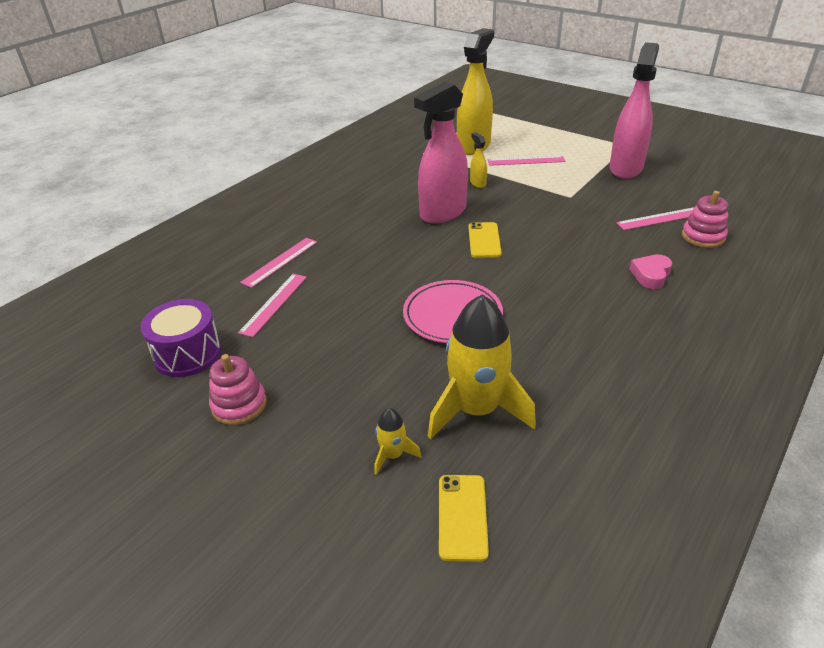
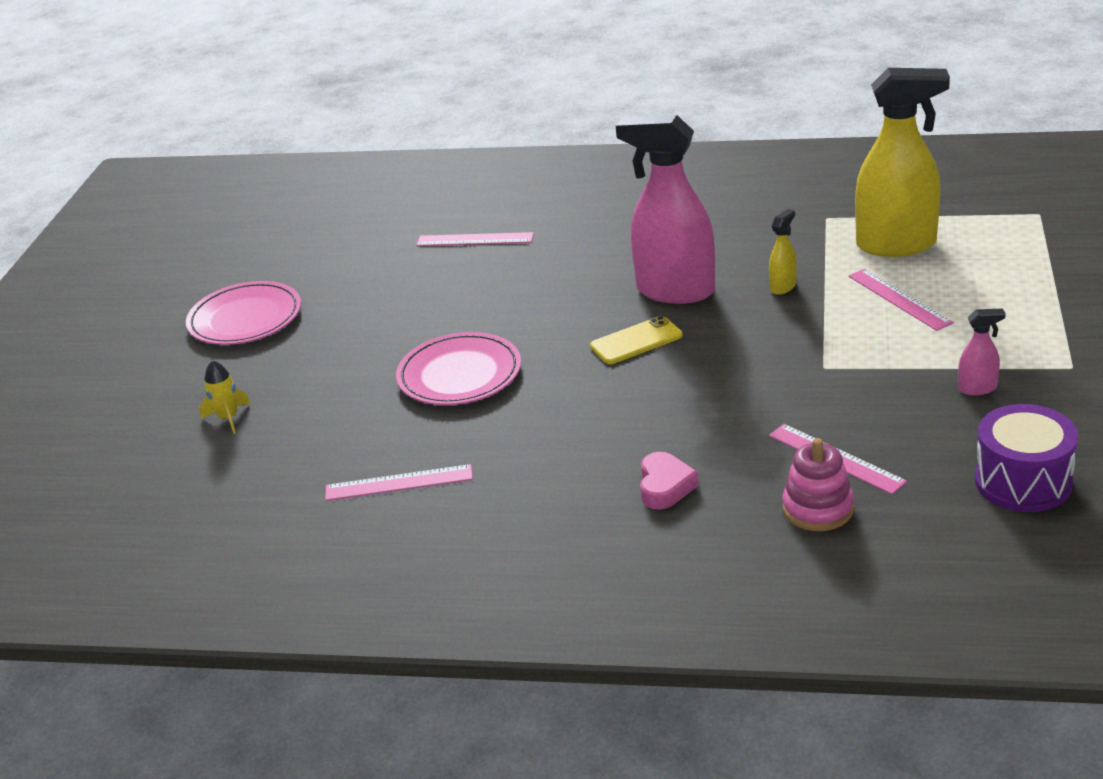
camera: 65 degrees right, 5 degrees down
purple drum [141,299,222,377] -> purple drum moved to [975,404,1078,512]
pink stacking toy [209,354,267,425] -> pink plate [186,281,301,345]
pink ruler [238,274,307,337] -> pink ruler moved to [325,464,473,501]
yellow rocket [428,294,536,440] -> none
yellow phone [439,475,489,562] -> none
pink spray bottle [609,42,659,179] -> pink spray bottle [958,308,1006,395], size x0.42
pink heart [630,254,672,289] -> pink heart turned 90 degrees clockwise [640,452,699,510]

